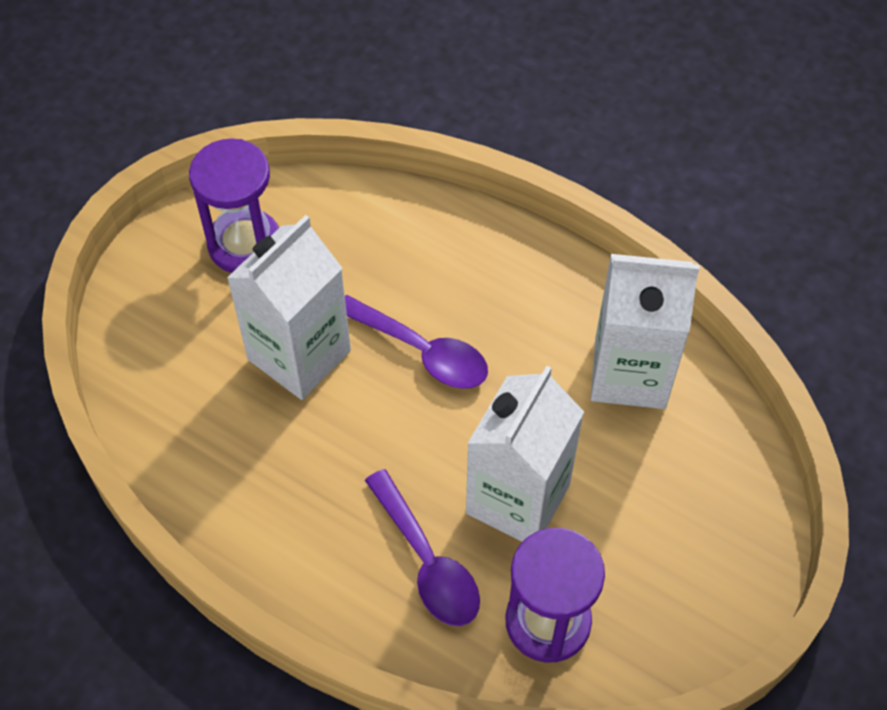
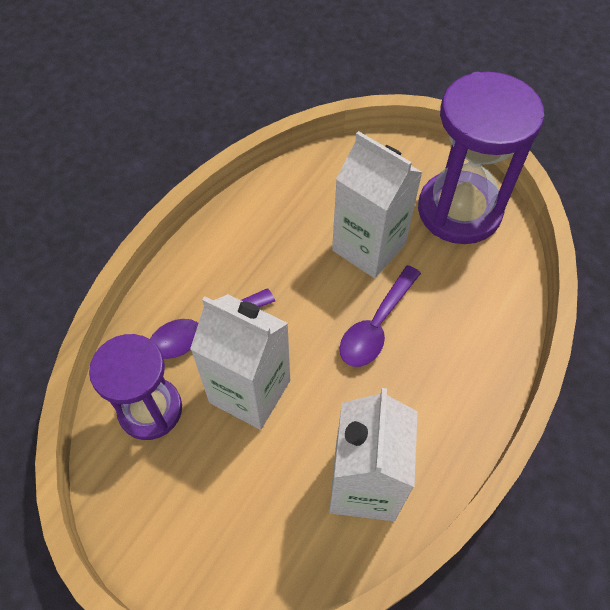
camera: 90 degrees right, 0 degrees up
purple hourglass [189,139,279,273] -> purple hourglass [418,72,544,244], size x1.55

